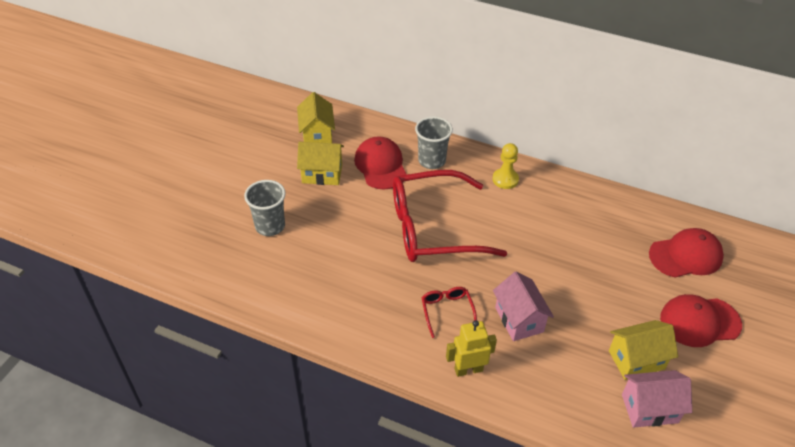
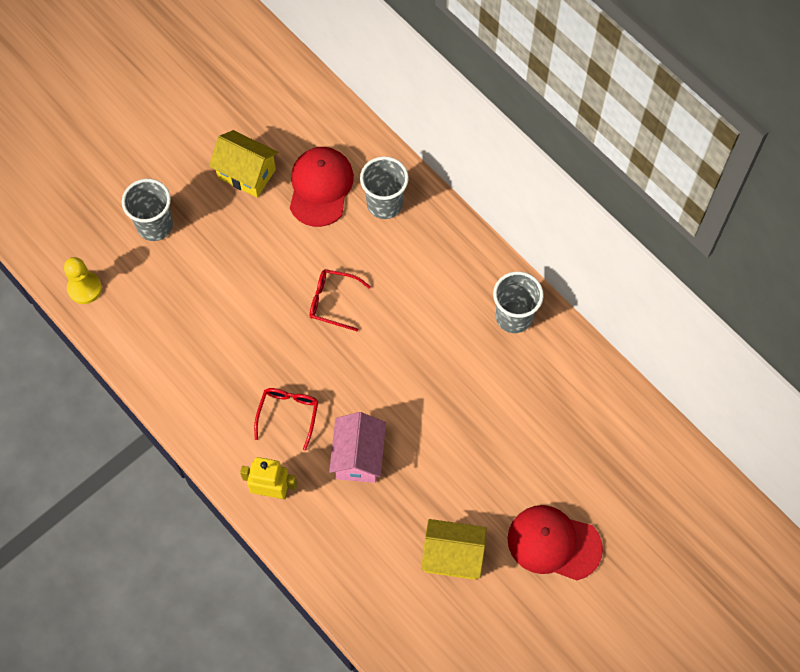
camera: 25 degrees right, 20 degrees up
yellow house [297,92,335,143] -> none
red glasses [393,170,507,262] -> red glasses [310,269,371,331], size x0.42
yellow pawn [493,143,519,189] -> yellow pawn moved to [64,257,102,304]
pink house [622,370,692,428] -> none
red cap [649,228,724,278] -> none
none -> grey cup [493,271,544,333]

